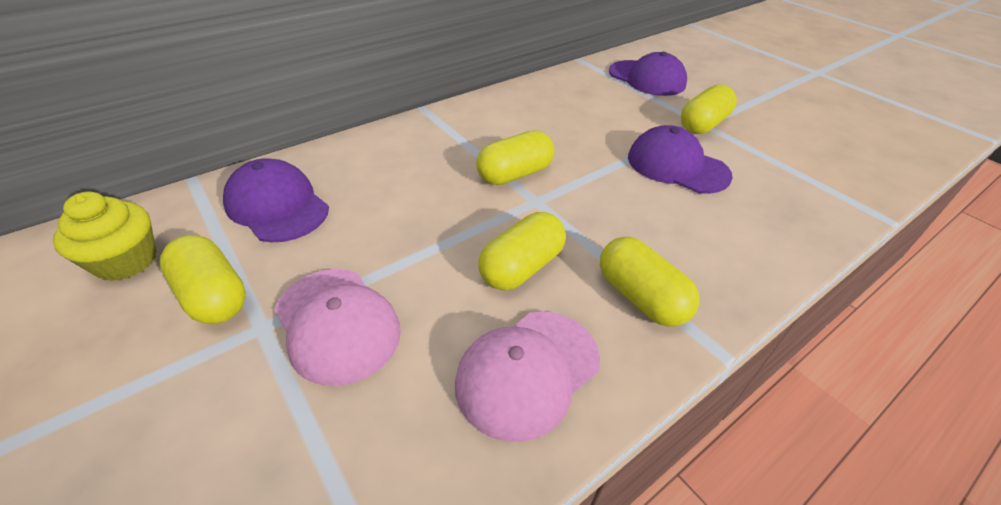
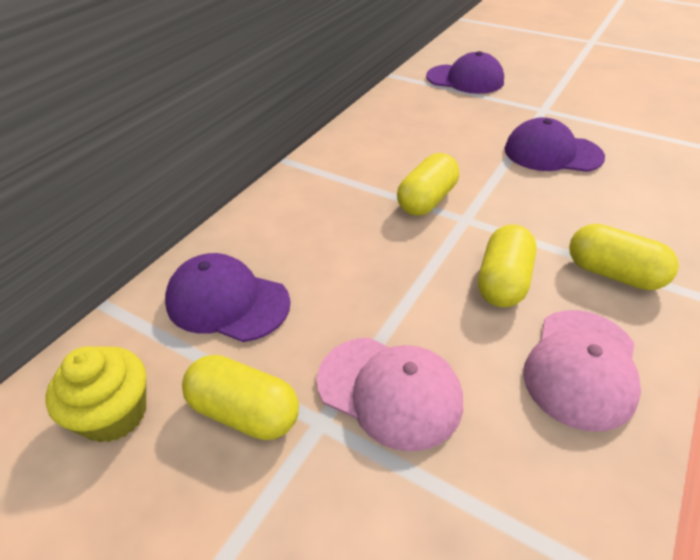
camera: 20 degrees left, 0 degrees up
yellow capsule [681,84,737,134] -> none

